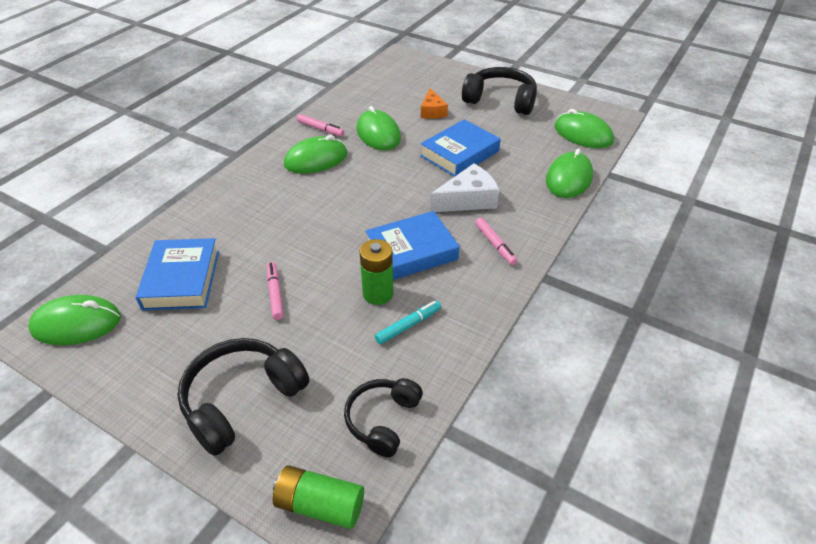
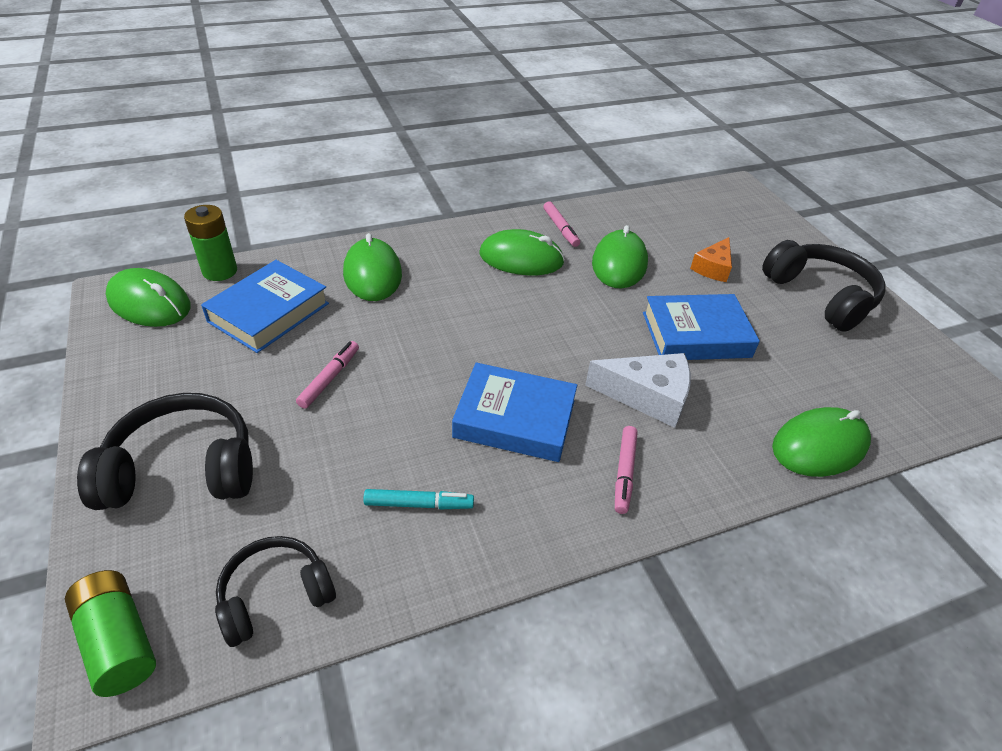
camera: 35 degrees right, 0 degrees up
green battery [359,239,393,305] -> green battery moved to [184,205,237,281]
green mouse [555,109,614,148] -> green mouse moved to [343,233,402,301]

